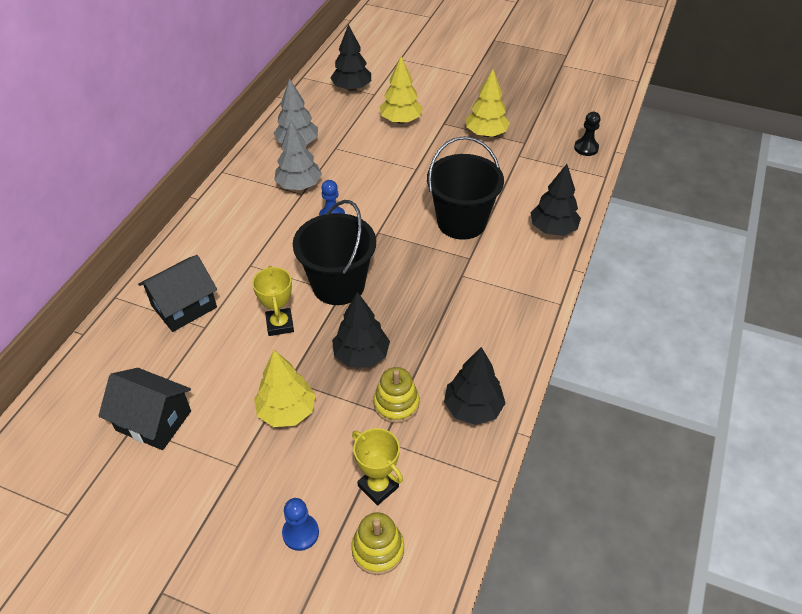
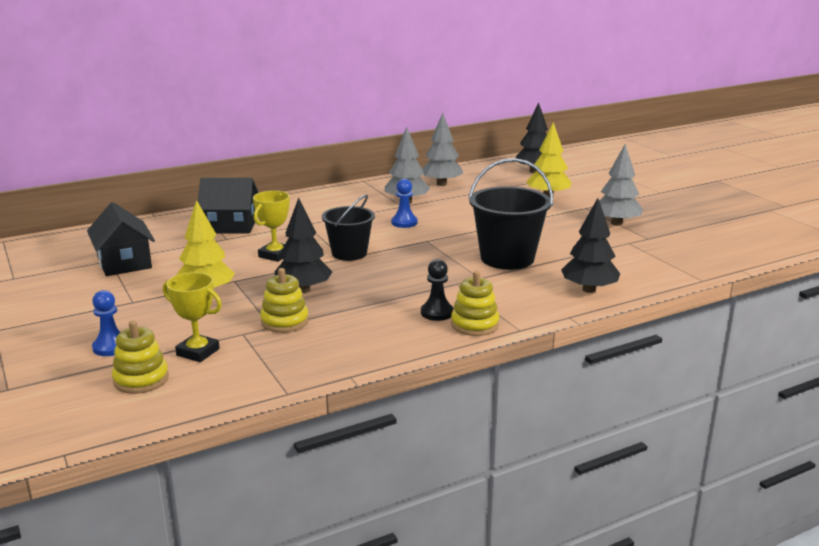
camera: 40 degrees right, 25 degrees down
black bucket [293,200,376,305] -> black bucket [322,194,375,261], size x0.66
yellow trophy [352,428,403,506] -> yellow trophy turned 60 degrees counterclockwise [163,272,222,362]
black tree [444,347,506,425] -> none
yellow tree [466,69,510,137] -> grey tree [599,144,643,226]
black pawn [574,112,601,156] -> black pawn moved to [421,259,454,321]
none -> yellow stacking toy [451,271,499,336]

